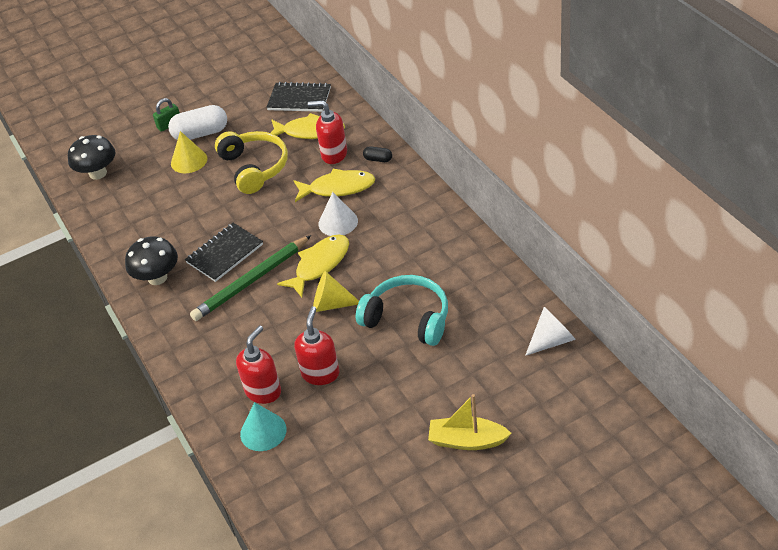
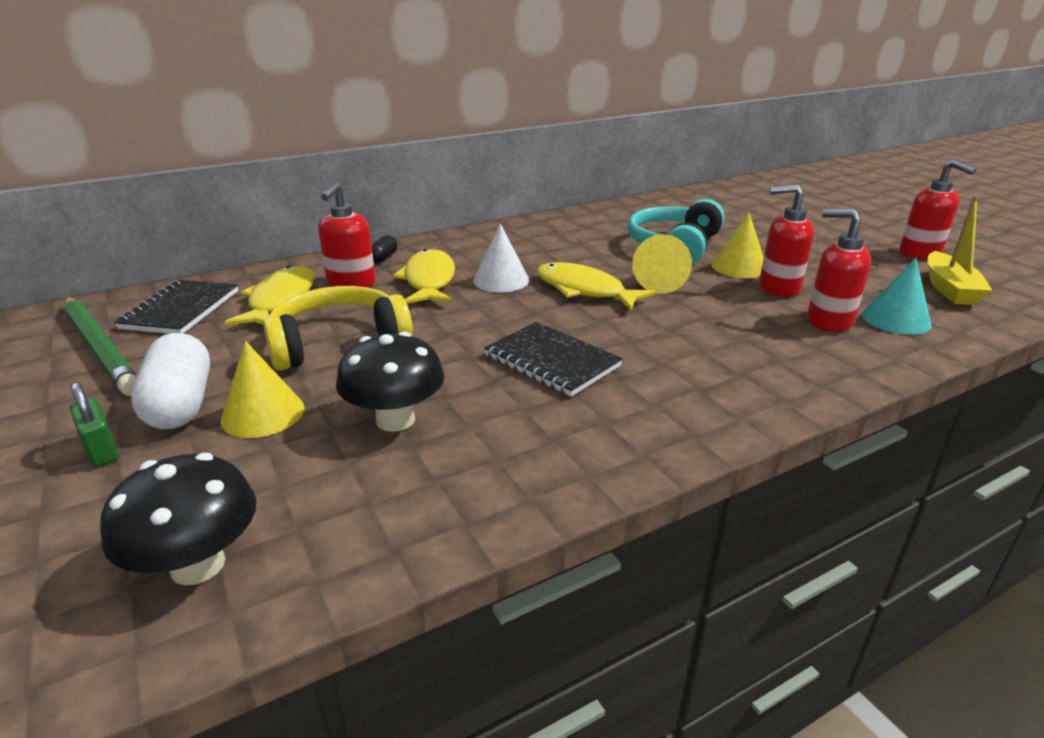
camera: 95 degrees left, 15 degrees down
black mushroom [125,236,178,285] -> black mushroom moved to [336,332,445,432]
green pencil [190,235,311,321] -> green pencil moved to [64,297,137,396]
yellow boat [428,394,511,450] -> yellow boat moved to [927,196,992,305]
white cone [525,307,576,356] -> none
none -> yellow cone [712,213,764,278]
none -> red soap dispenser [900,160,976,259]

